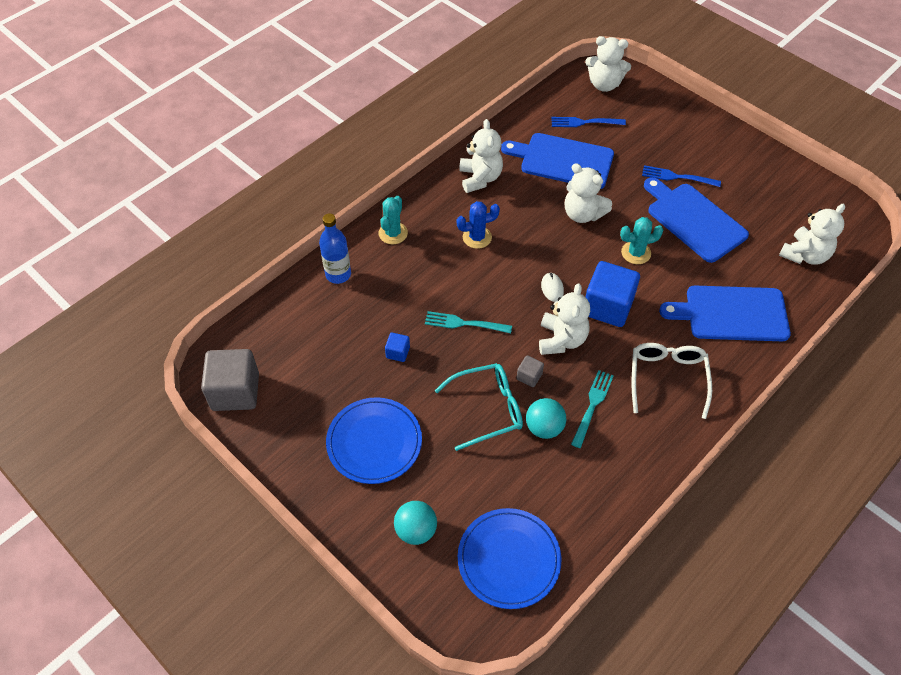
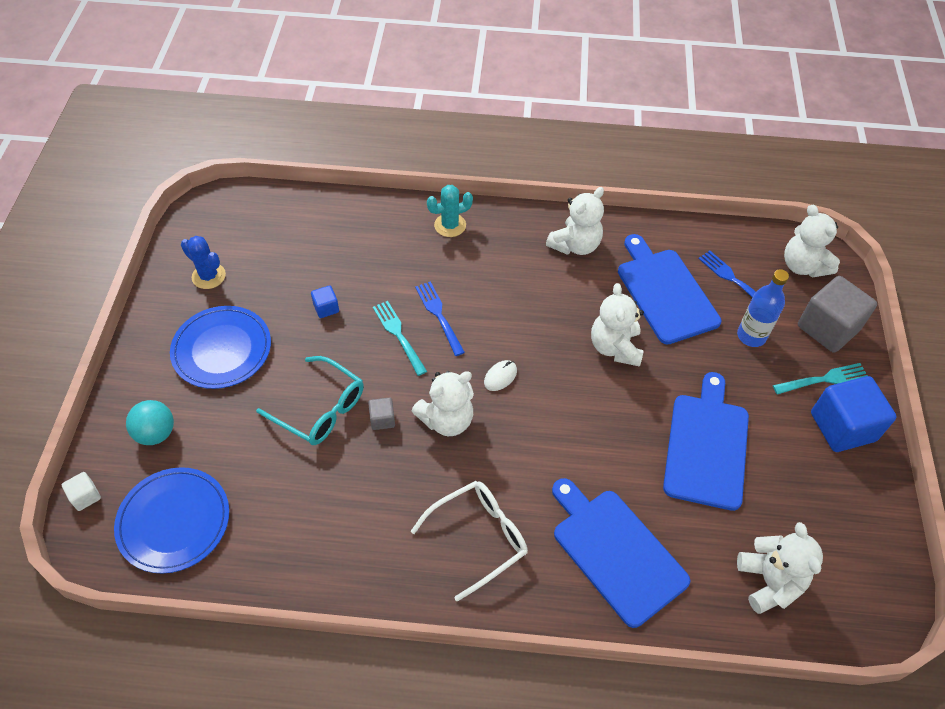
camera: 50 degrees right, 0 degrees up
grey cube [201,349,259,411] -> grey cube moved to [798,276,877,353]
blue bottle [319,213,351,284] -> blue bottle moved to [737,269,789,347]
blue cactus [457,201,500,249] -> blue cactus moved to [181,236,226,289]
turquoise ball [526,398,566,439] -> none
turquoise fork [571,370,614,448] -> turquoise fork moved to [773,363,868,395]
blue cube [586,261,640,327] -> blue cube moved to [811,376,897,452]
turquoise cactus [620,217,663,264] -> none
blue fork [642,165,721,187] -> blue fork moved to [415,281,465,356]
white teddy bear [779,204,845,265] -> white teddy bear turned 105 degrees counterclockwise [737,522,823,614]
none -> white cube [62,472,101,511]

